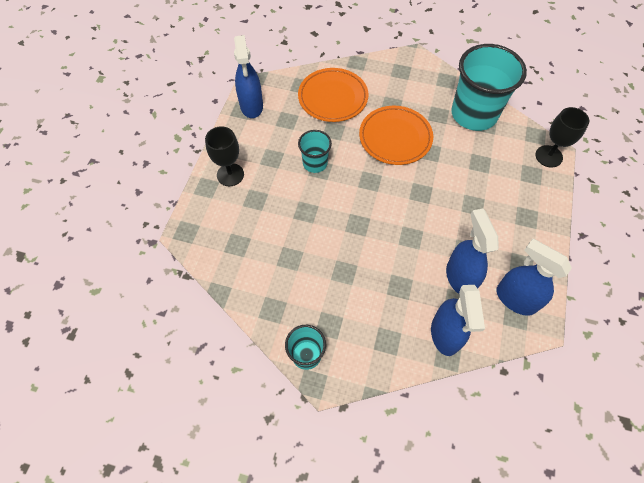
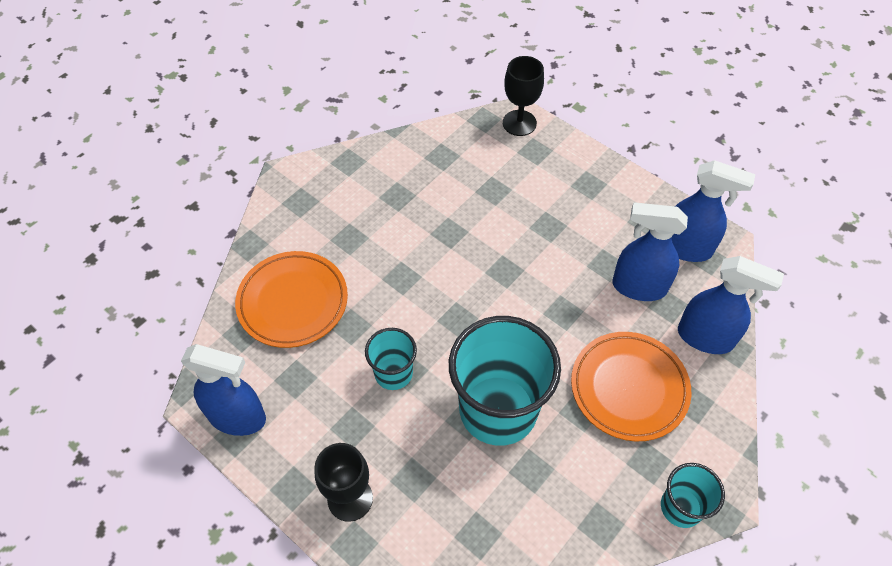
camera: 65 degrees left, 5 degrees down
orange plate [359,106,433,165] -> orange plate moved to [571,332,691,441]
turquoise cup [451,44,527,131] -> turquoise cup moved to [449,316,561,446]
blue spray bottle [496,239,572,316] -> blue spray bottle turned 135 degrees counterclockwise [672,160,755,262]

